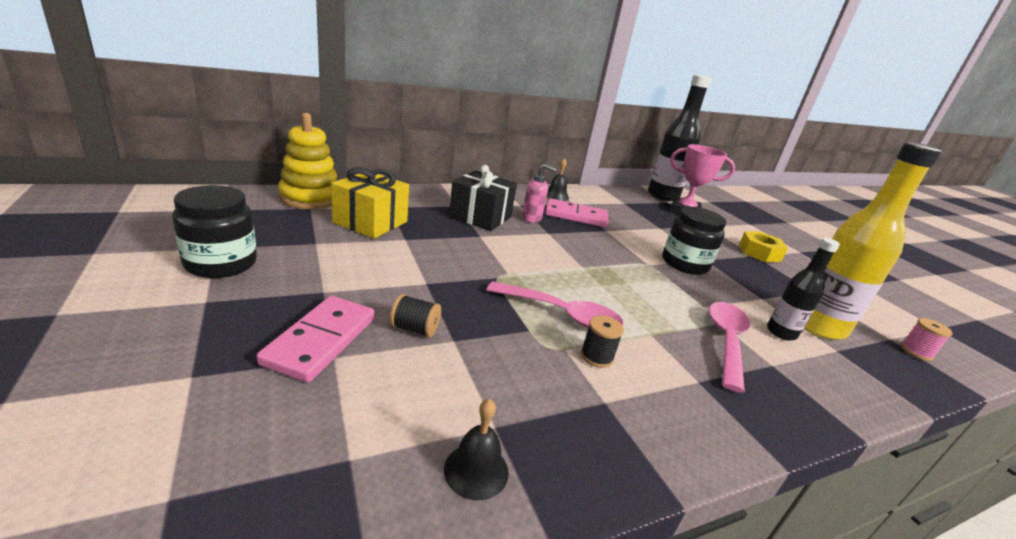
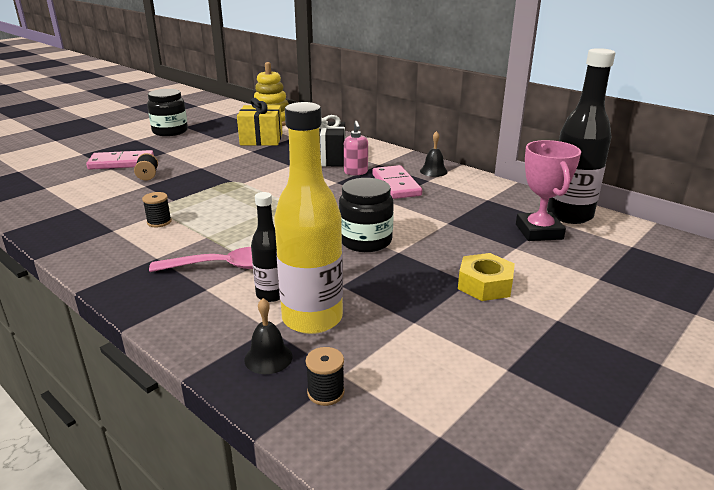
camera: 70 degrees right, 0 degrees up
black bell [444,399,509,500] -> black bell moved to [244,298,293,374]
pink spoon [487,281,623,328] -> none
pink spool [901,318,952,361] -> black spool [306,347,345,406]

